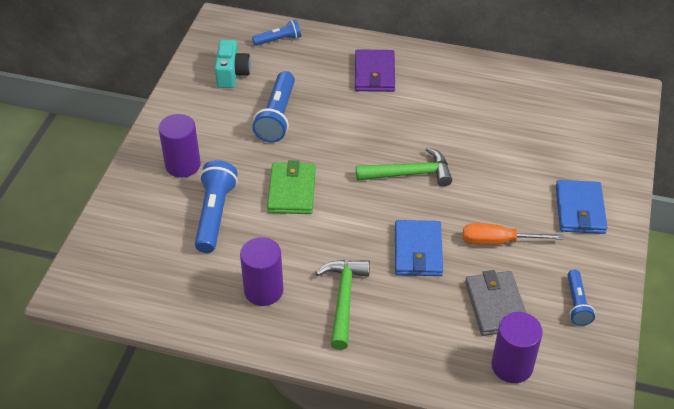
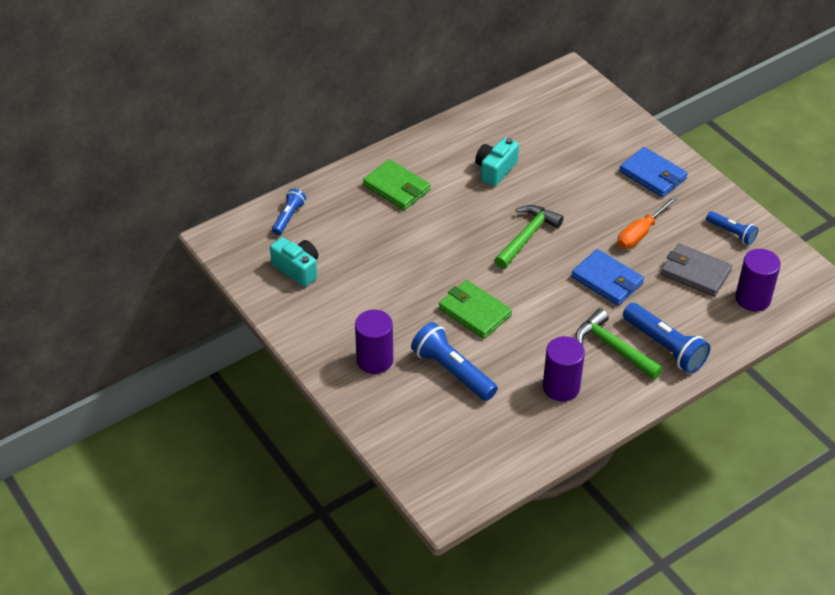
camera: 50 degrees left, 0 degrees up
blue flashlight [252,71,295,142] -> blue flashlight moved to [623,303,711,373]
purple wallet [355,49,395,92] -> green wallet [363,159,430,210]
none -> turquoise camera [475,137,519,186]

